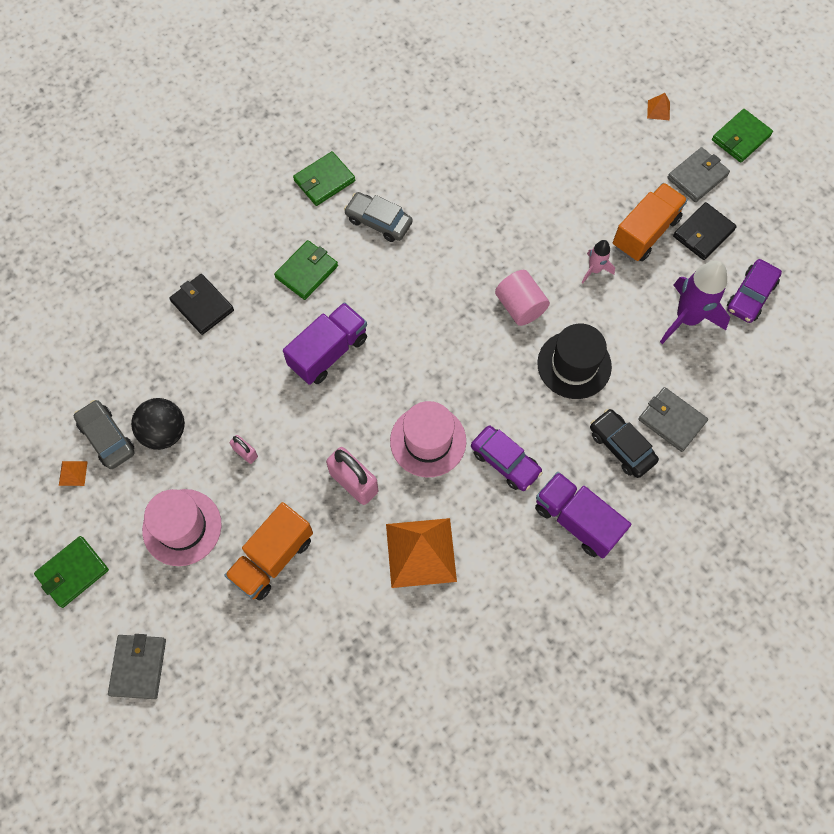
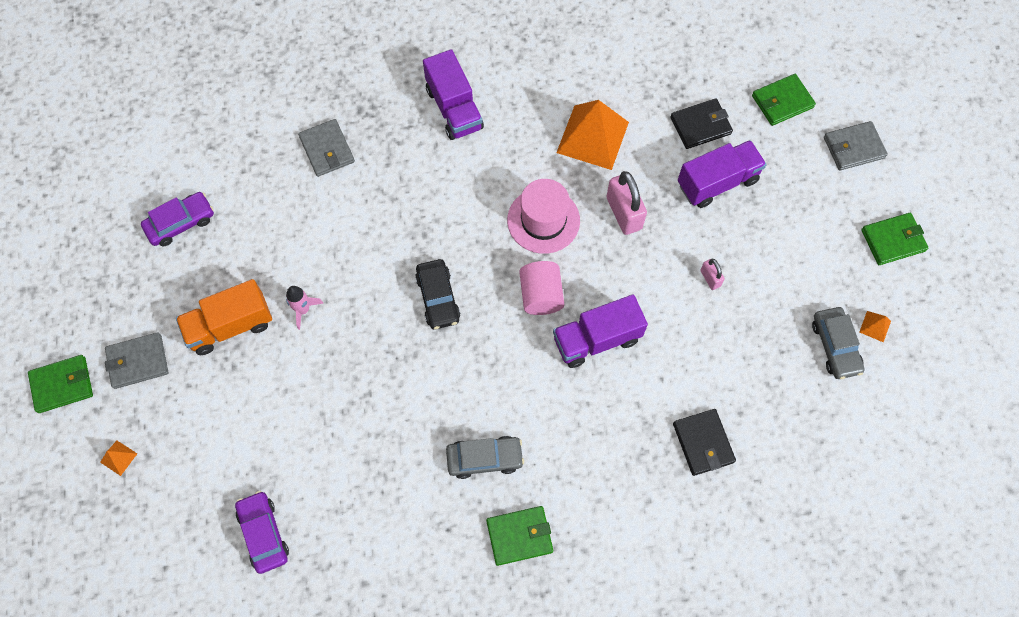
camera: 155 degrees left, 0 degrees up
grey wallet [108,634,166,699] -> grey wallet turned 45 degrees clockwise [824,121,888,171]
black ball [131,398,185,450] -> none
pink hat [142,489,222,566] -> none
orange truck [224,502,313,600] -> purple truck [678,140,766,208]
green wallet [274,240,338,300] -> green wallet moved to [752,74,816,126]
grey car [344,192,413,242] -> grey car turned 60 degrees counterclockwise [446,436,524,479]
purple car [471,426,542,491] -> purple car moved to [235,491,289,574]
pink cylinder [495,270,550,326] -> pink cylinder moved to [519,261,564,315]
black hat [537,324,612,399] -> none
black car [590,409,659,478] -> black car moved to [415,259,460,329]
purple rocket [660,261,730,344] -> none
black wallet [673,202,737,260] -> black wallet moved to [670,98,733,149]

